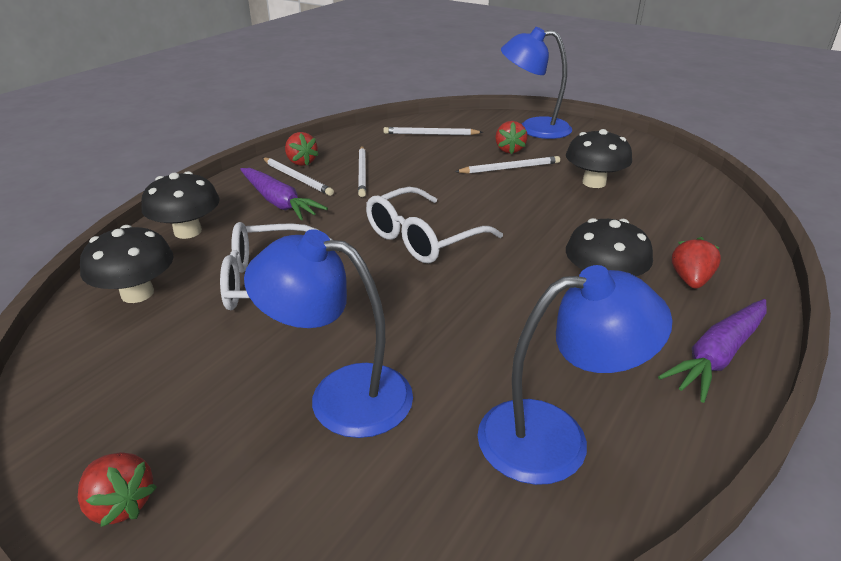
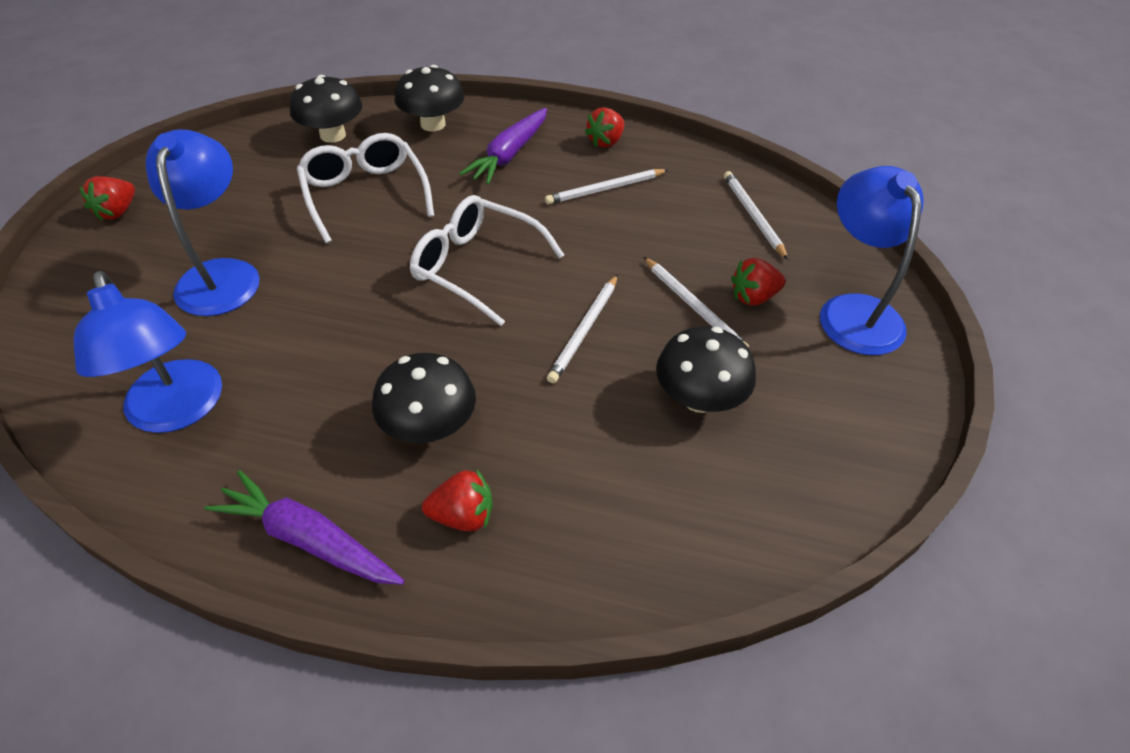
camera: 70 degrees right, 15 degrees up
white pencil [263,158,334,196] -> white pencil moved to [547,274,618,383]

